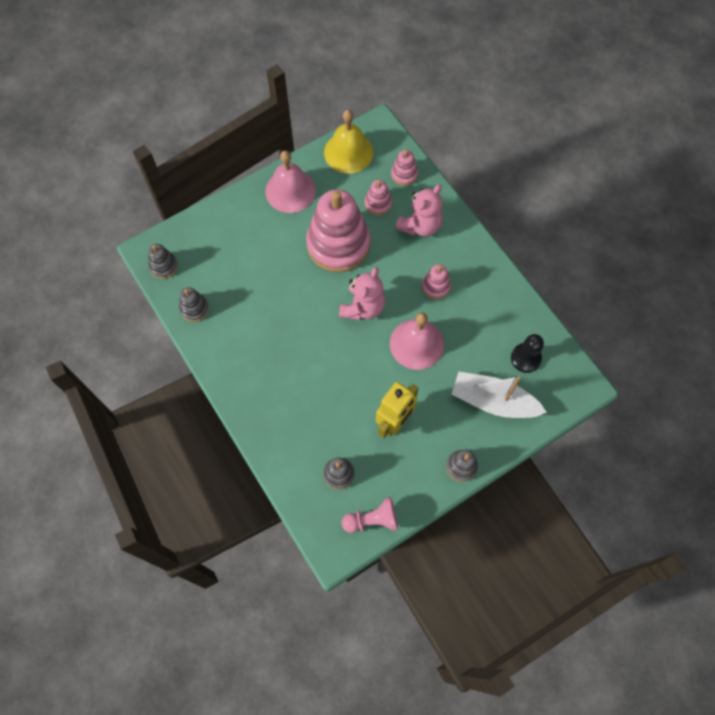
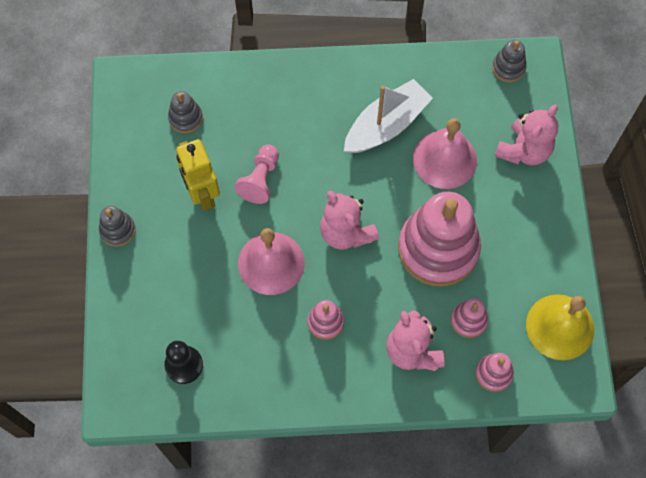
camera: 120 degrees right, 0 degrees up
grey stacking toy [179,287,209,322] -> none
pink bell [265,150,316,213] -> pink bell moved to [413,118,477,189]
pink pawn [341,497,398,533] -> pink pawn moved to [235,145,279,204]
white boat [451,372,547,418] -> white boat moved to [344,79,433,153]
none -> pink teddy bear [495,104,559,165]

